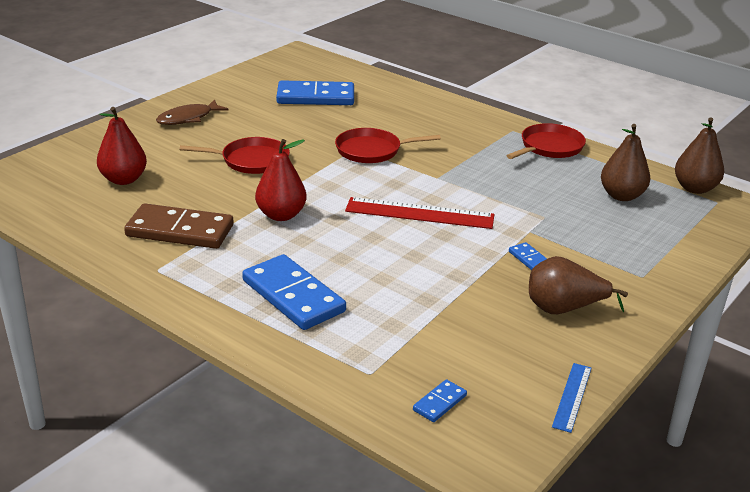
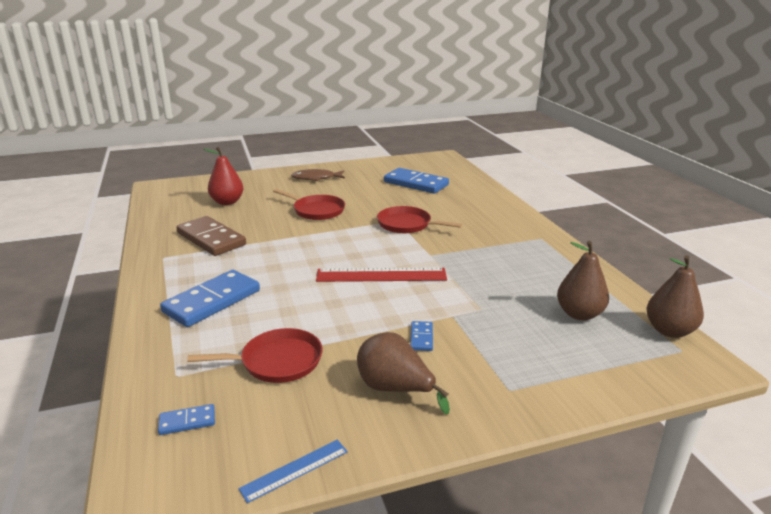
camera: 35 degrees right, 5 degrees down
blue domino [242,254,346,330] -> blue domino turned 45 degrees clockwise [160,270,260,327]
red pear [255,139,307,221] -> none
red ruler [345,197,495,229] -> red ruler turned 45 degrees counterclockwise [316,267,447,282]
red pan [506,123,586,159] -> red pan moved to [187,328,323,383]

